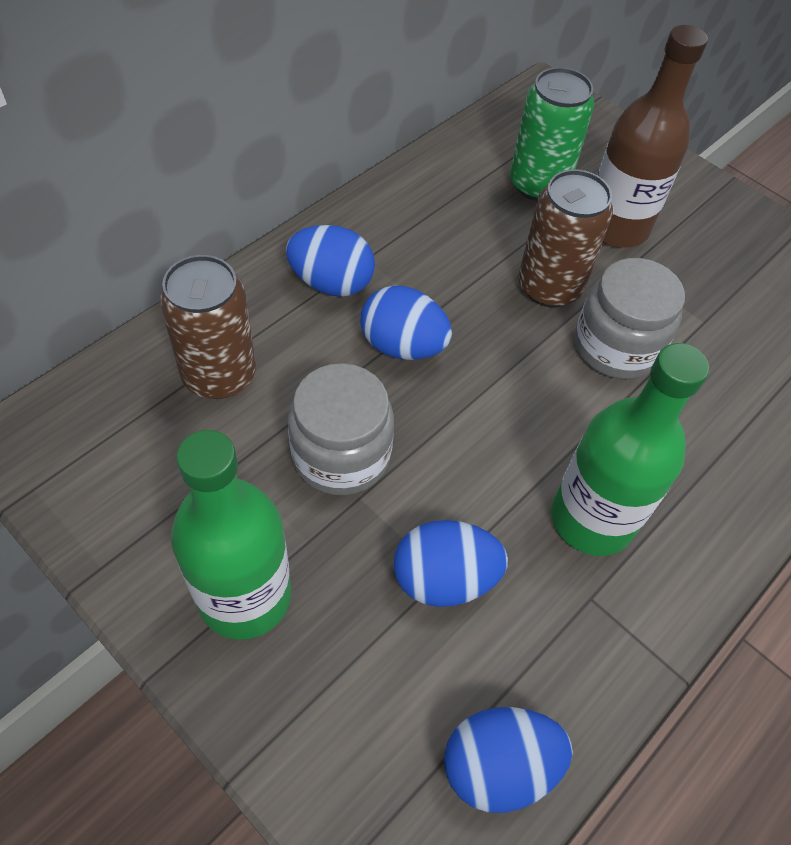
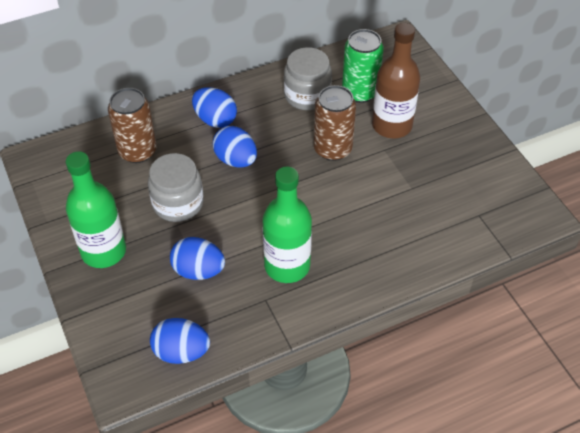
camera: 25 degrees right, 5 degrees down
grey jar [575,258,685,379] -> grey jar moved to [284,47,332,110]

